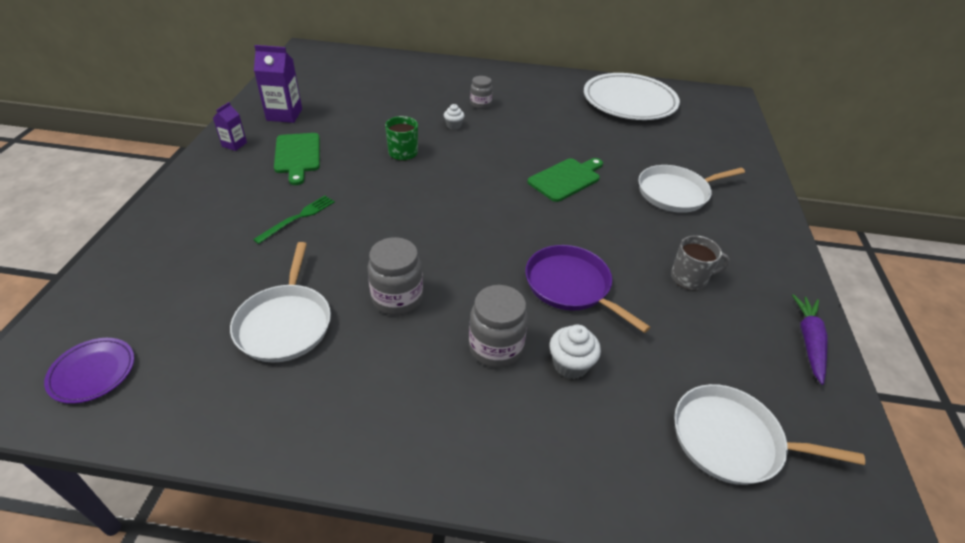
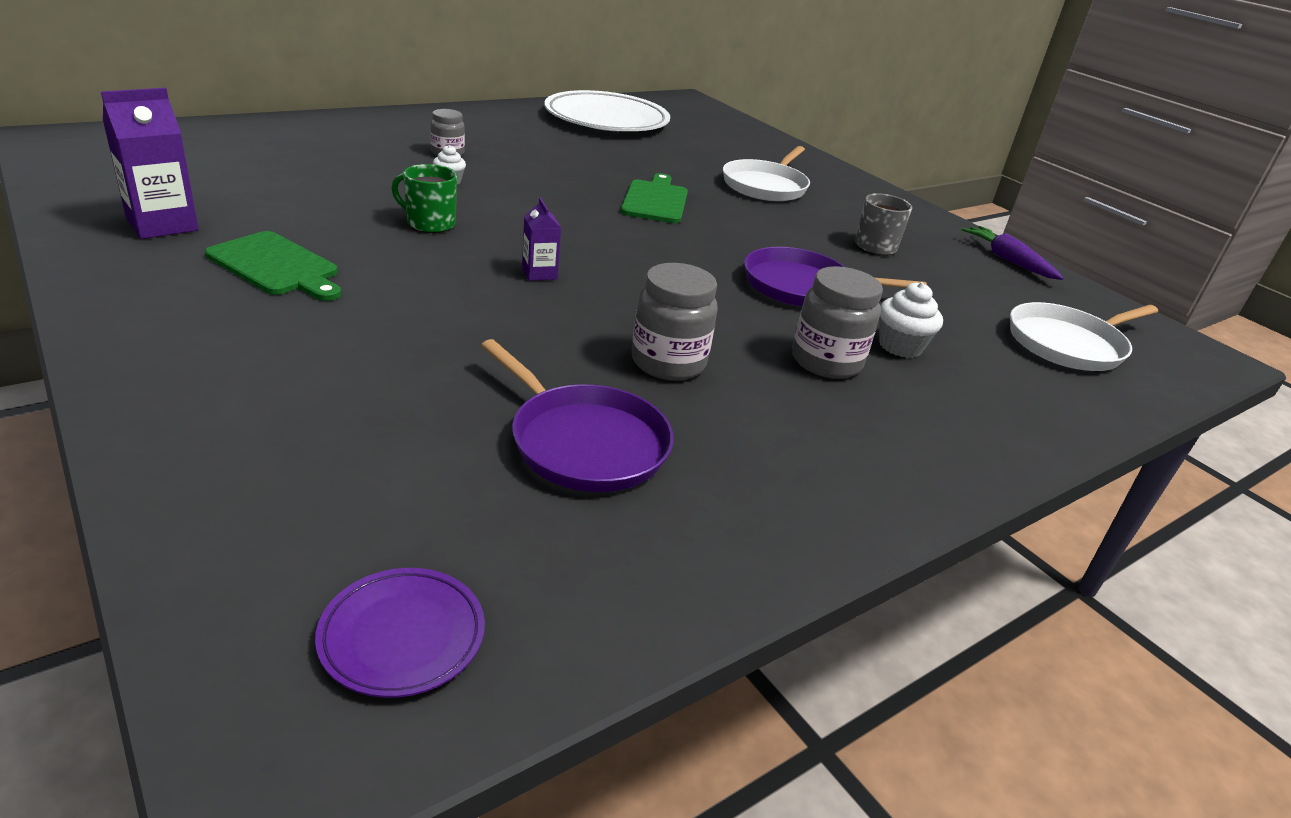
camera: 45 degrees left, 10 degrees down
purple carton [213,102,247,151] -> purple carton moved to [522,198,561,281]
white pan [230,242,331,362] -> purple pan [481,339,674,492]
green fork [253,196,335,244] -> none

